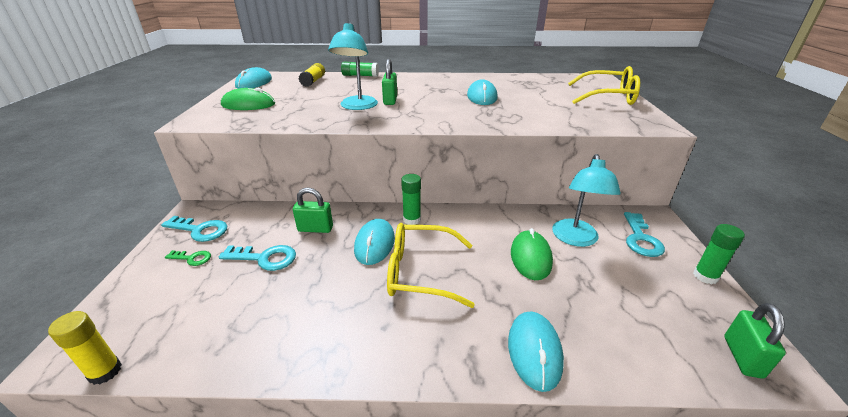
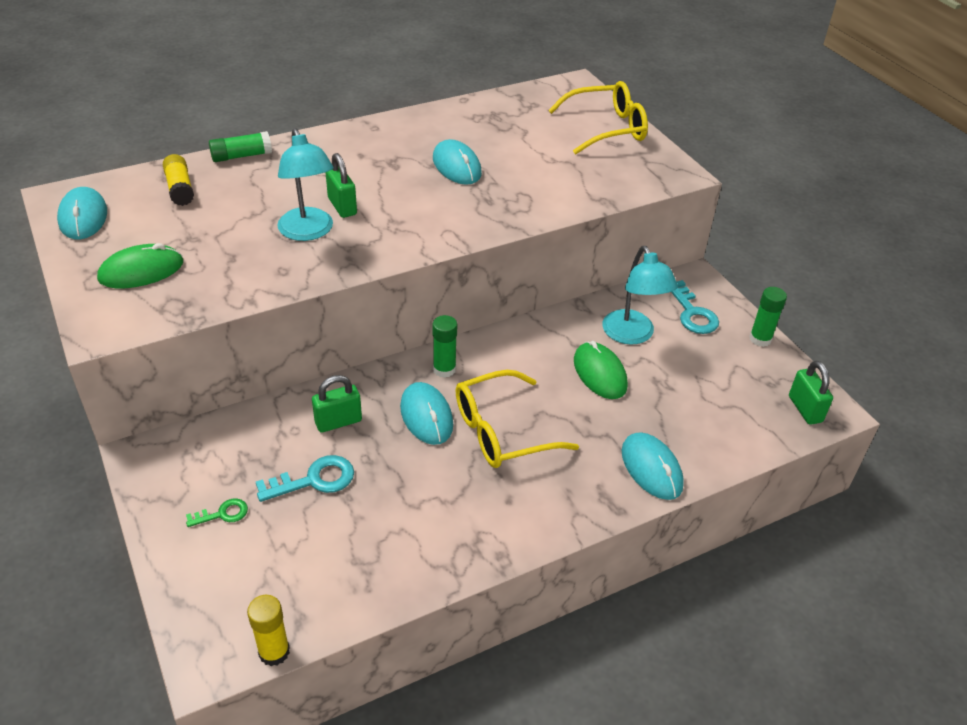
camera: 30 degrees left, 10 degrees up
turquoise key [161,216,227,242] -> none

